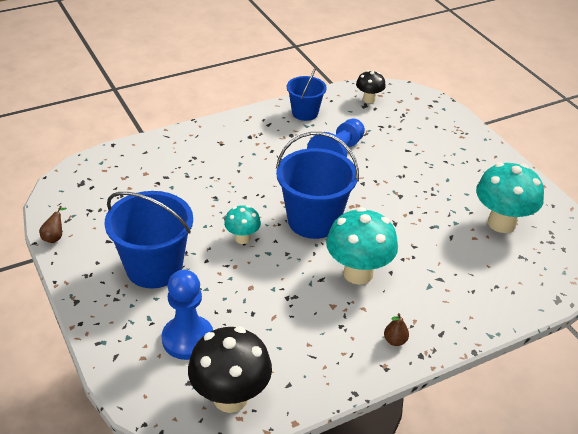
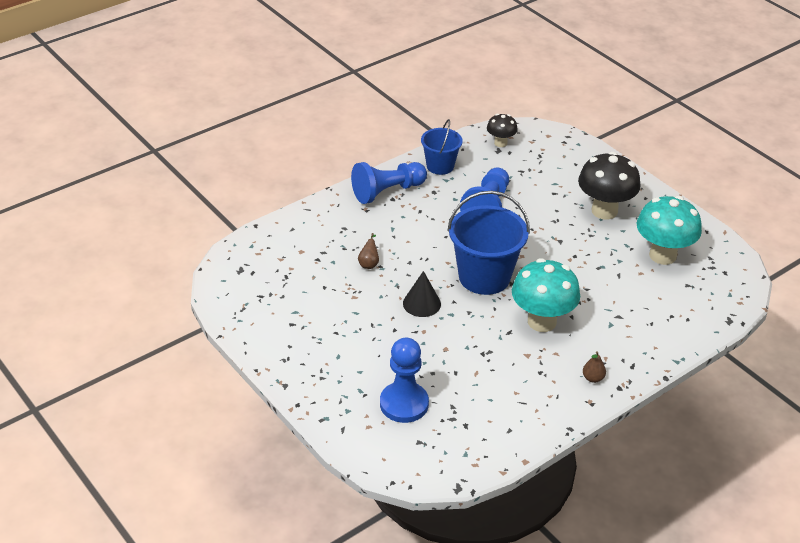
camera: 10 degrees left, 0 degrees up
brown pear [39,206,67,243] -> brown pear moved to [358,233,379,269]
blue bucket [105,191,193,288] -> none
black mushroom [188,326,272,413] -> black mushroom moved to [578,152,640,220]
turquoise mushroom [224,205,261,244] -> black cone [403,271,441,317]
none -> blue pawn [351,162,427,204]

